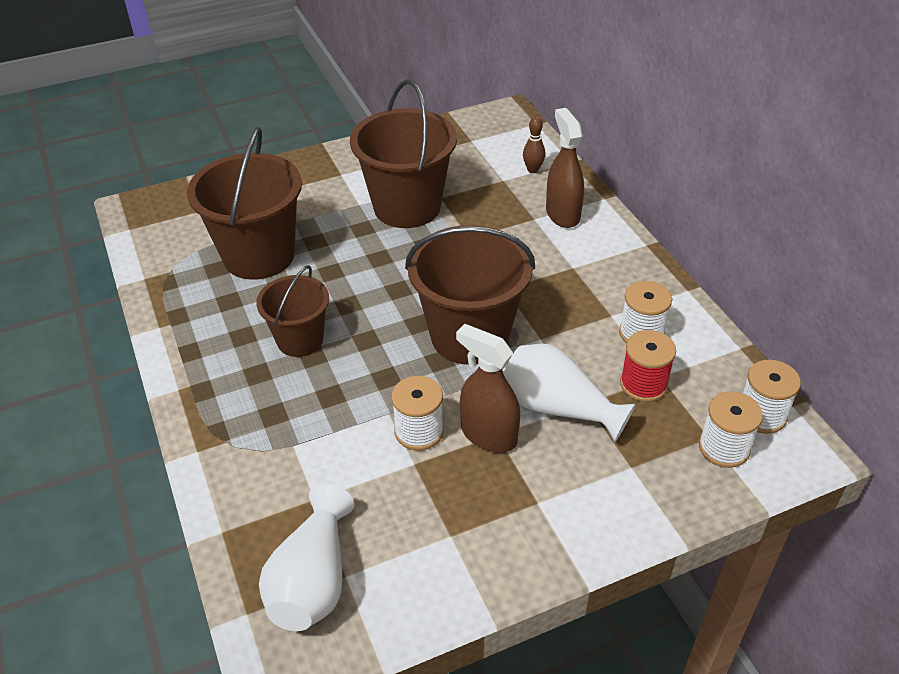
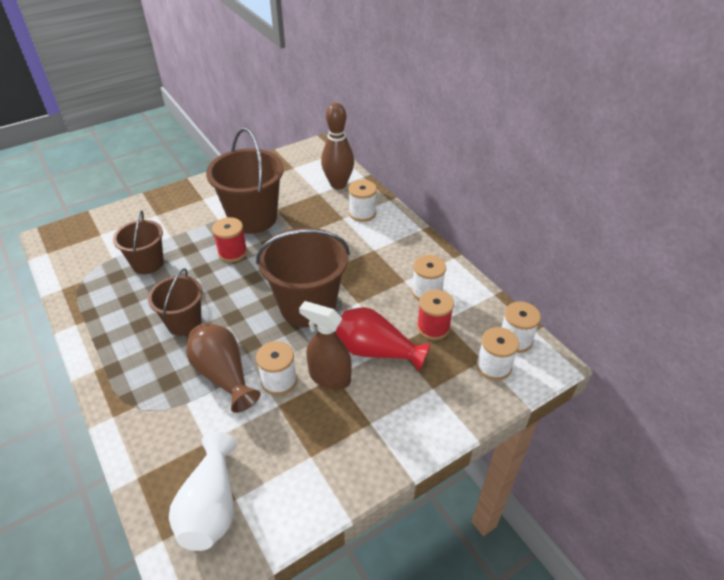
camera: 10 degrees left, 0 degrees up
brown bucket [187,127,302,280] -> brown bucket [113,210,164,274], size x0.59
white vase [504,344,636,442] -> red vase [336,307,431,372]
brown bowling pin [523,116,545,173] -> brown bowling pin [321,103,354,189], size x2.07
brown spray bottle [546,108,584,228] -> white spool [348,180,377,222]
none -> brown vase [186,323,261,413]
none -> red spool [212,217,247,262]

